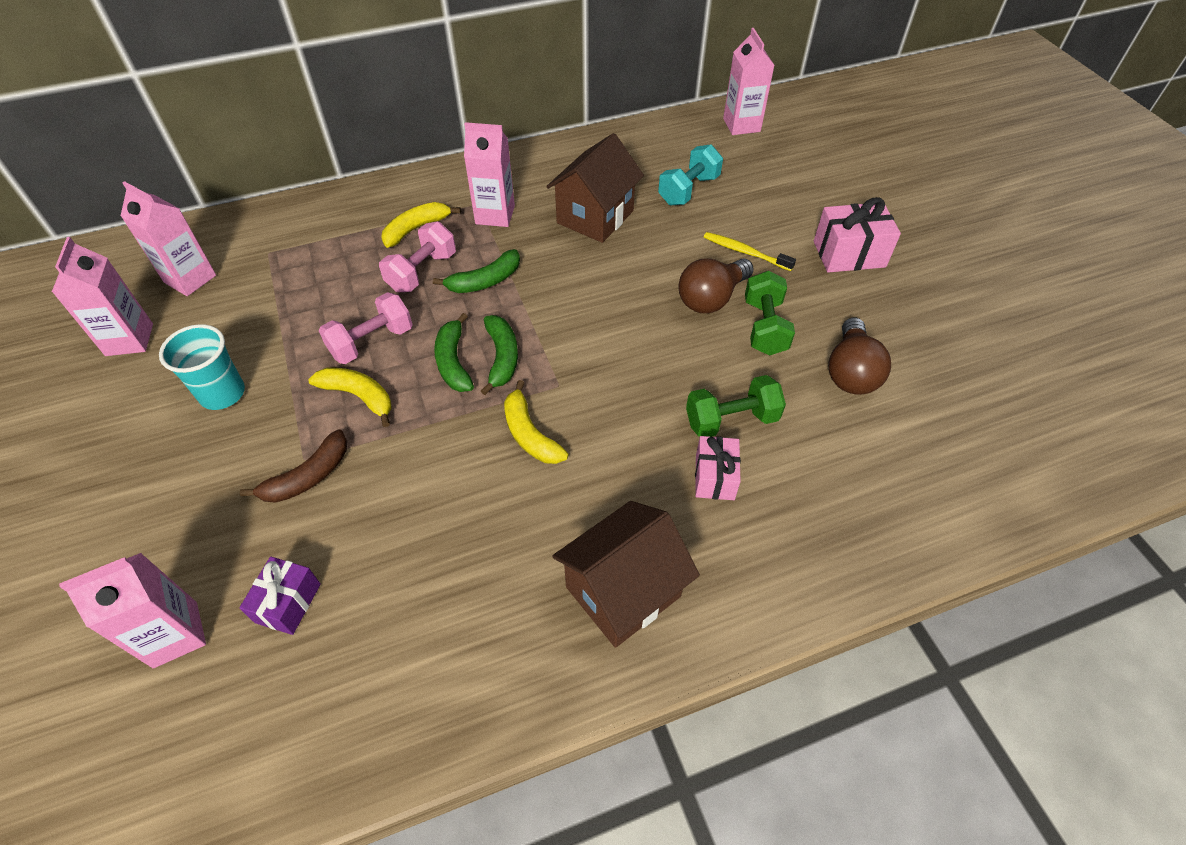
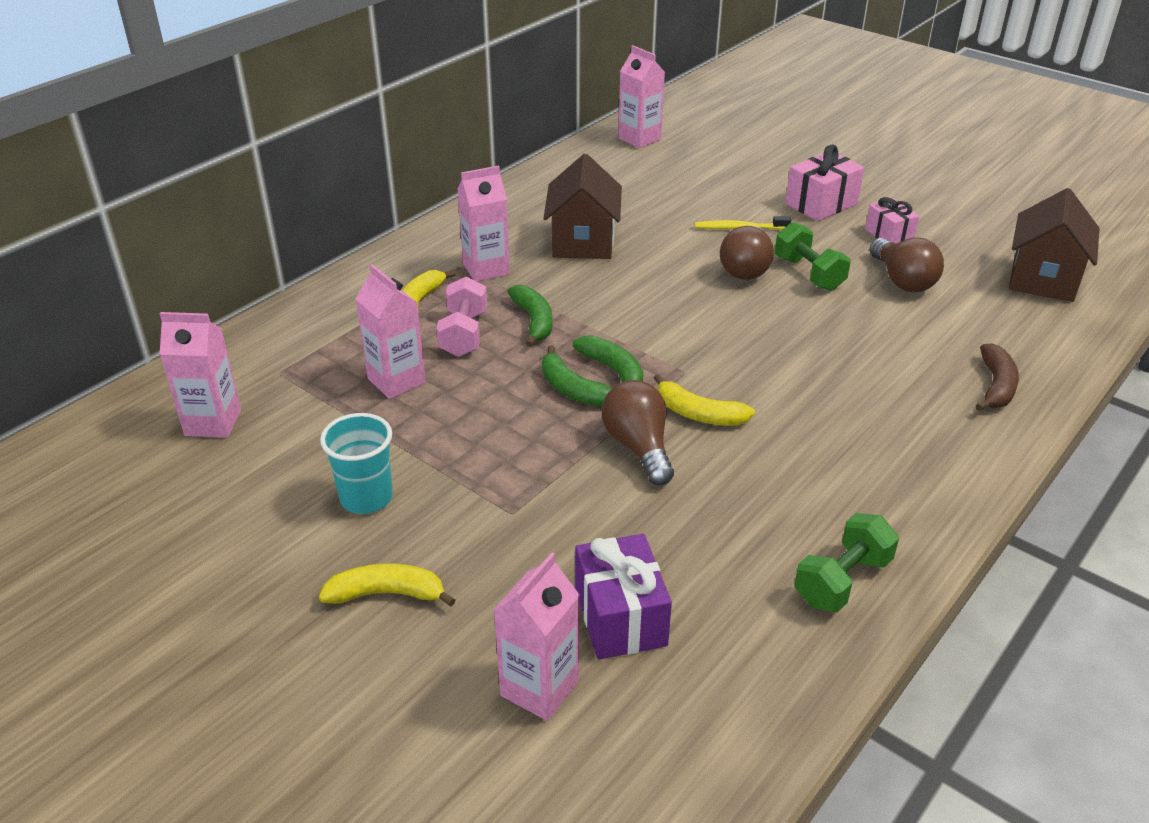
camera: 30 degrees left, 15 degrees down
pink carton [52,237,153,356] -> pink carton moved to [355,264,426,399]
purple gift [239,557,321,635] -> purple gift [575,534,672,660], size x1.53
brown banana [240,429,347,503] -> brown banana moved to [975,343,1019,411]
yellow banana [308,368,391,427] -> yellow banana moved to [319,563,456,607]
pink dumbbell [319,292,413,364] -> none
green banana [433,249,520,293] -> green banana turned 45 degrees counterclockwise [507,285,552,347]
brown house [553,501,700,648] -> brown house moved to [1009,188,1100,302]
turquoise dumbbell [658,144,723,205] -> none
green dumbbell [686,375,786,437] -> green dumbbell moved to [795,513,899,612]
pink gift [695,436,741,500] -> pink gift moved to [865,197,919,243]
none -> brown light bulb [602,380,674,486]

